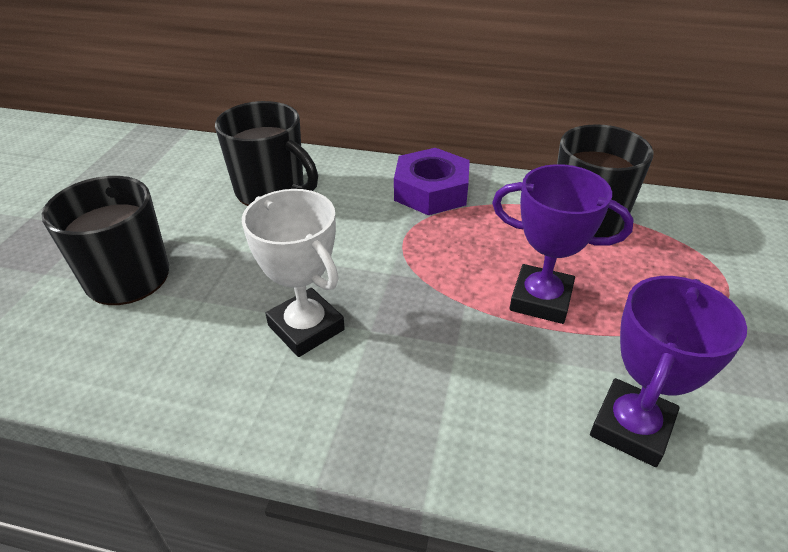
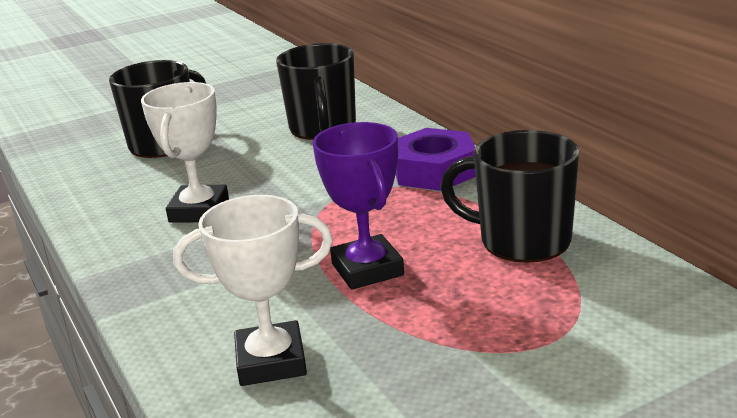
camera: 50 degrees right, 15 degrees down
purple trophy [590,276,747,467] -> white trophy [173,195,333,386]

